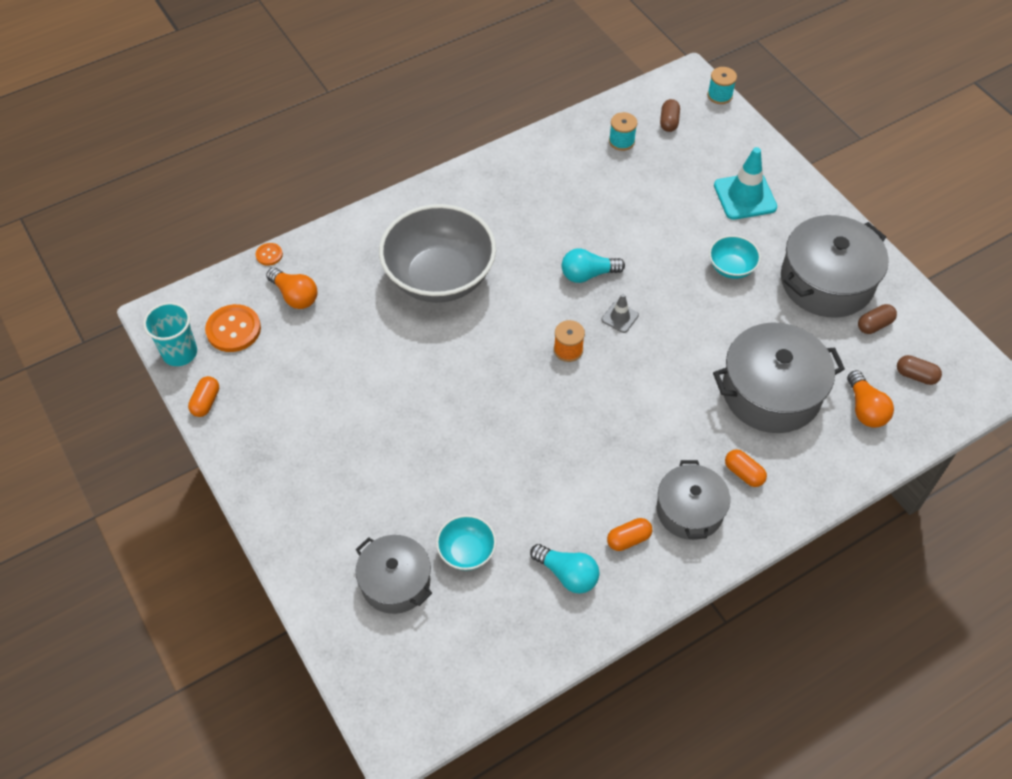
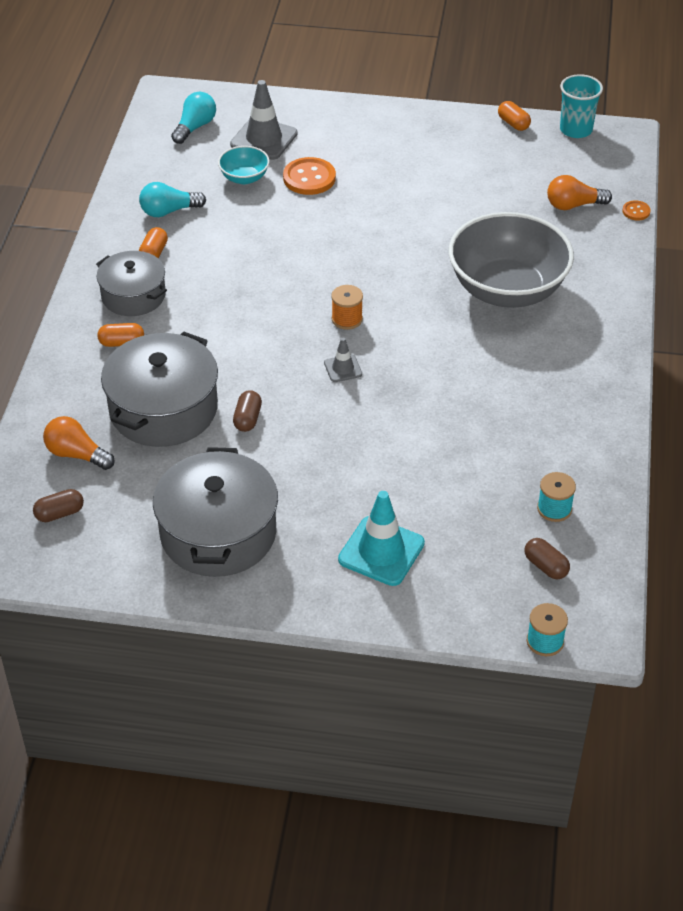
camera: 130 degrees right, 10 degrees down
orange button [205,304,261,352] -> orange button moved to [283,157,336,195]
grey pot [356,535,432,614] -> grey traffic cone [230,80,298,160]
turquoise light bulb [562,248,625,283] -> turquoise light bulb moved to [171,92,216,144]
turquoise bowl [709,235,761,279] -> none
brown capsule [858,304,897,334] -> brown capsule moved to [233,390,262,432]

